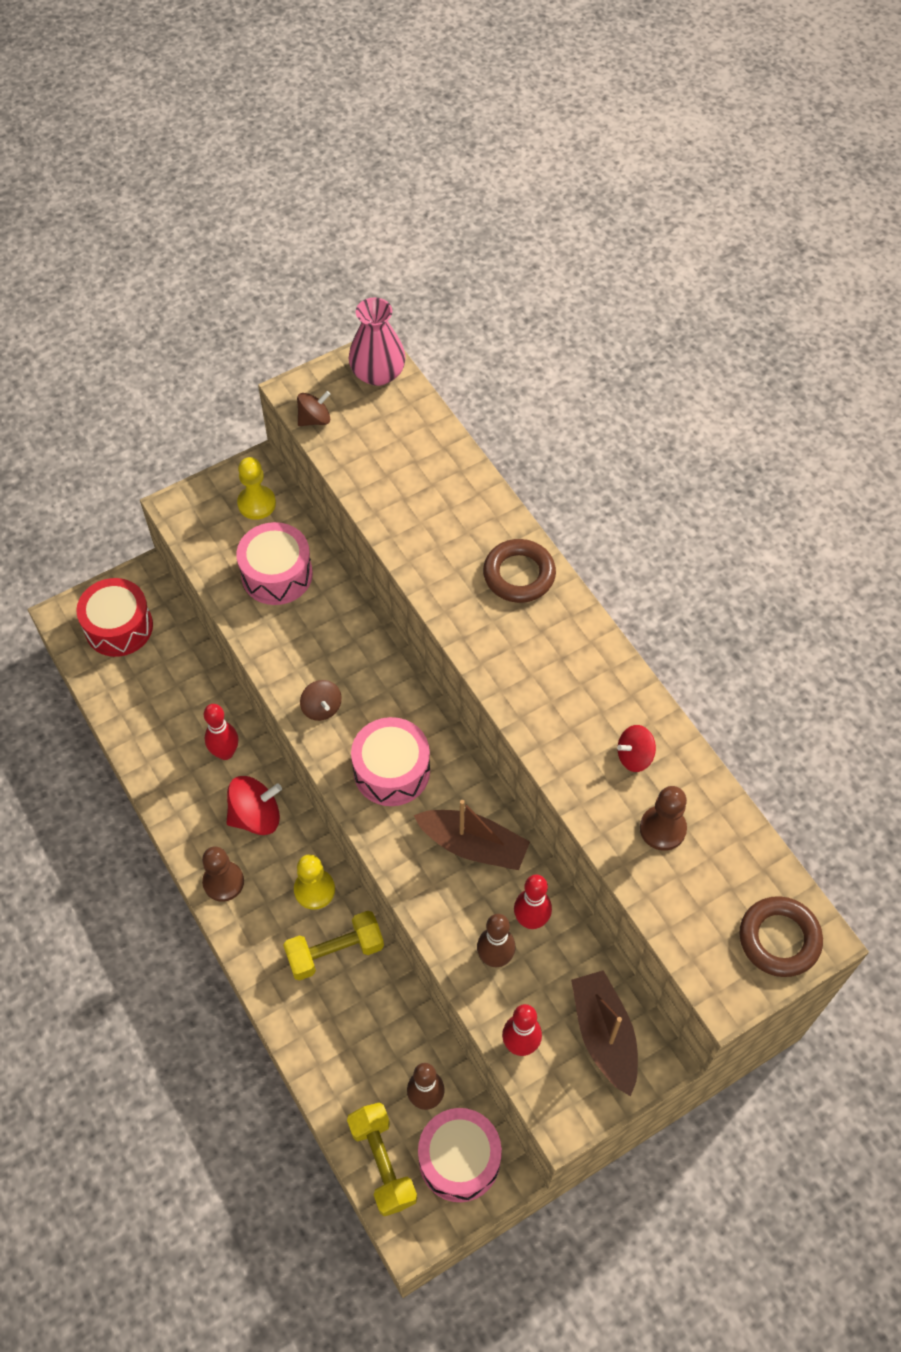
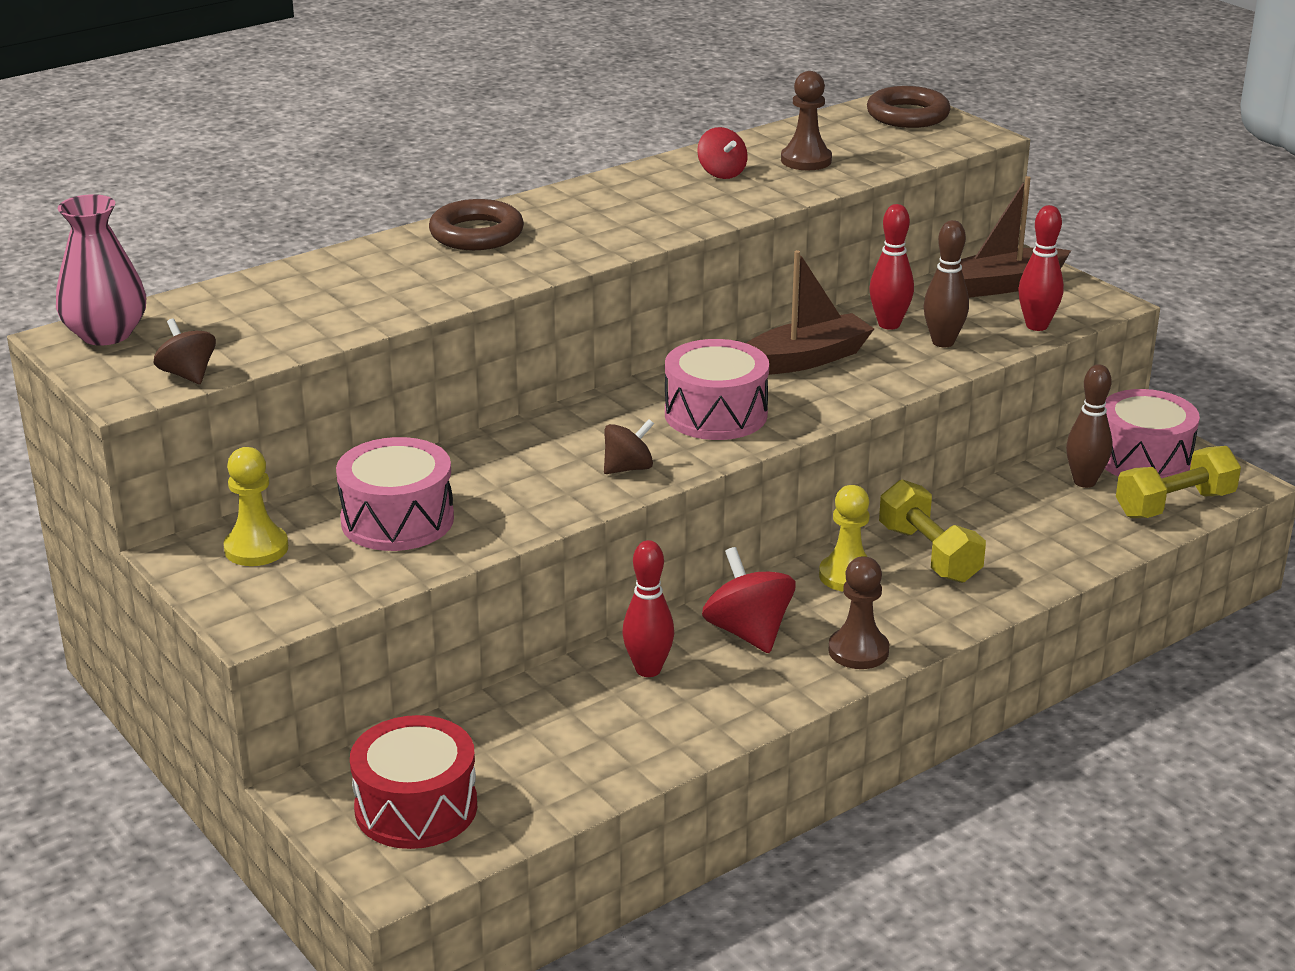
camera: 95 degrees left, 30 degrees down
brown boat [414,800,530,870] -> brown boat turned 45 degrees clockwise [746,250,874,375]

